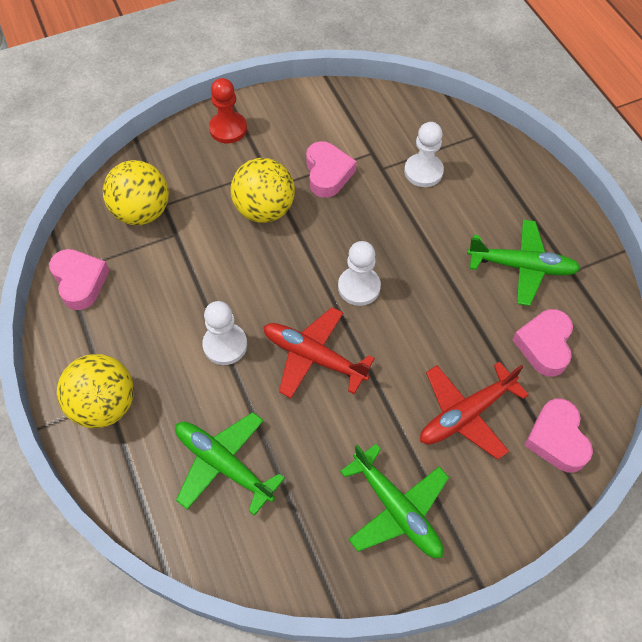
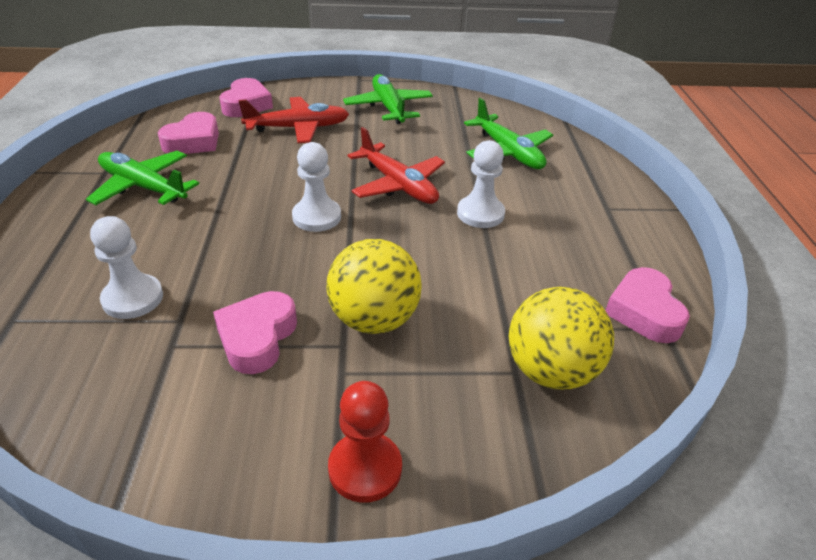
camera: 160 degrees left, 20 degrees down
yellow ball [57,354,134,428] -> none

